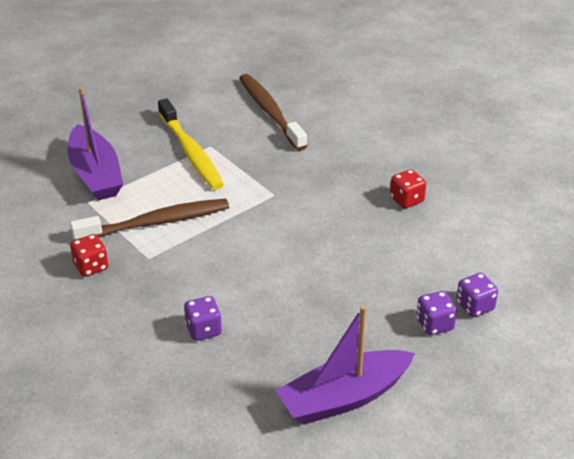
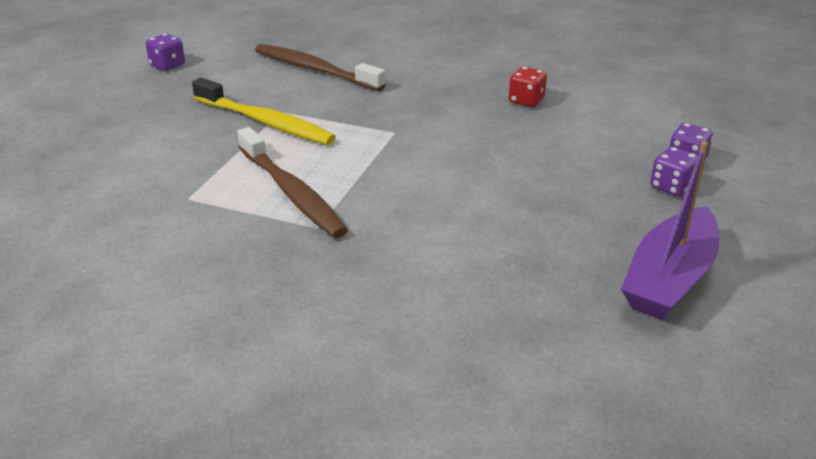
camera: 30 degrees left, 5 degrees down
purple boat [68,87,123,200] -> none
brown toothbrush [70,198,229,240] -> brown toothbrush turned 105 degrees clockwise [237,127,348,238]
red dice [70,234,108,277] -> none
purple dice [184,296,222,341] -> purple dice moved to [146,34,185,71]

